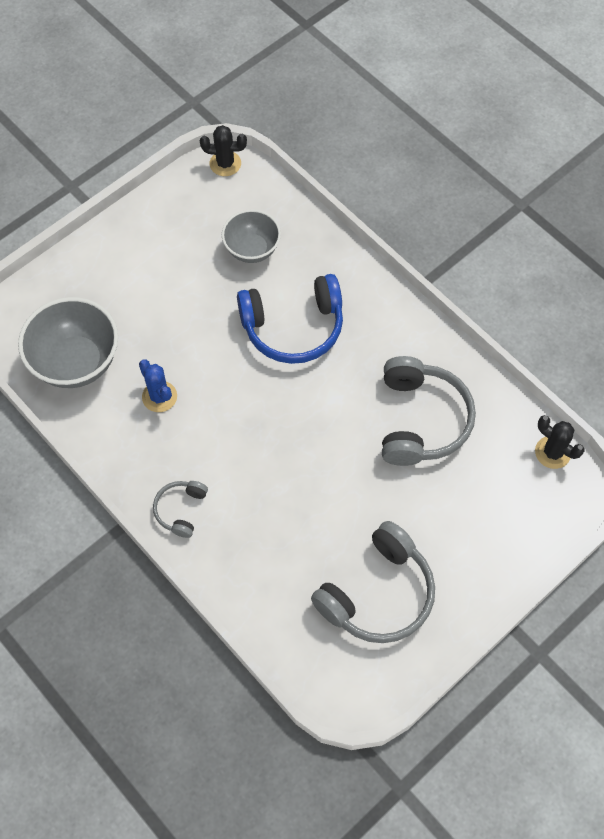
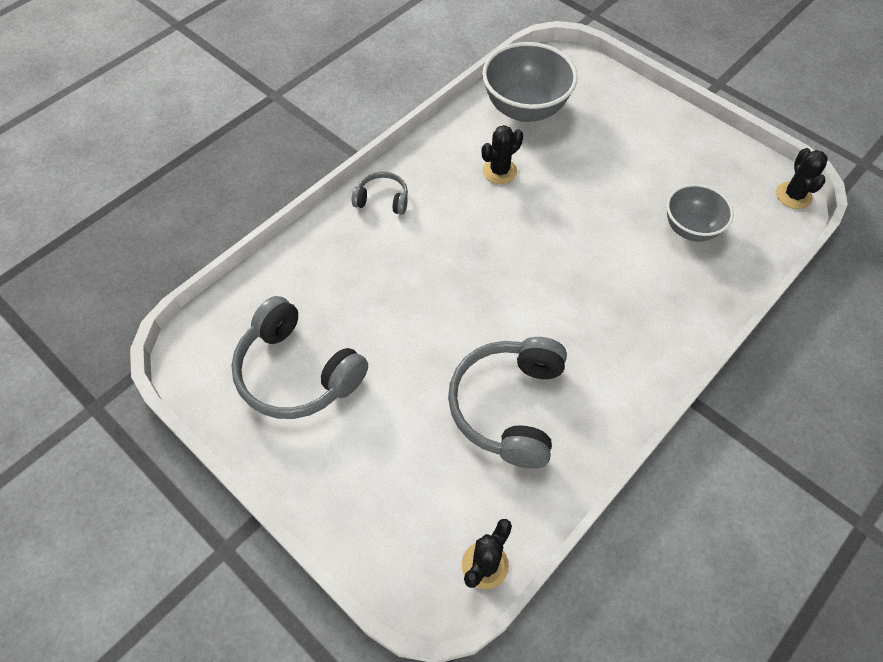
camera: 85 degrees right, 5 degrees down
blue cactus [139,360,177,412] -> black cactus [482,125,523,184]
blue headphones [237,274,343,364] -> none
grey headphones [382,356,476,466] -> grey headphones turned 105 degrees clockwise [448,337,567,469]

